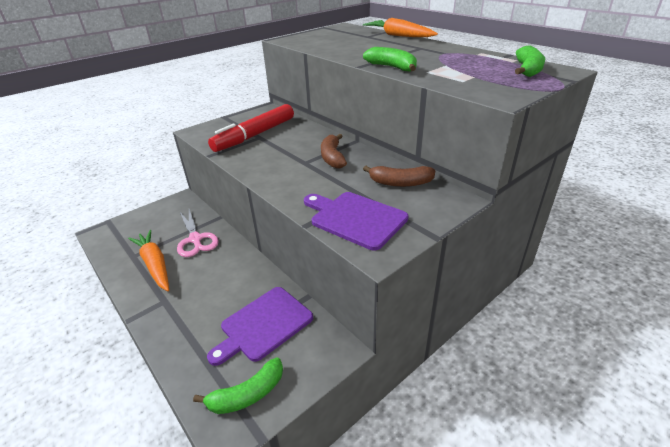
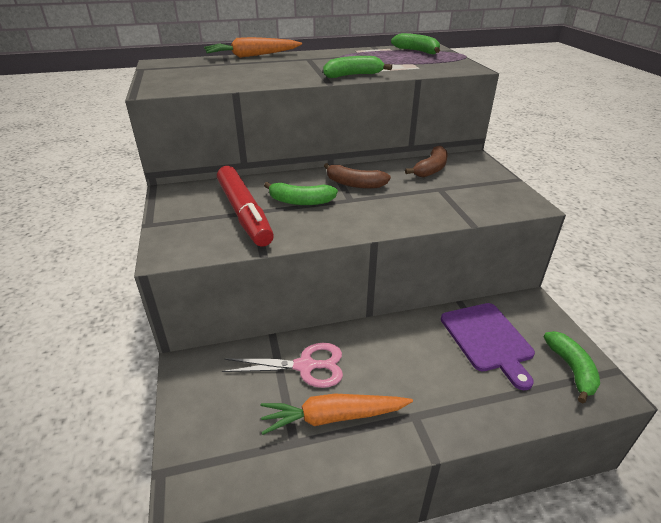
camera: 65 degrees left, 0 degrees up
purple cutting board [304,192,409,250] -> none
none -> green banana [264,182,338,205]

